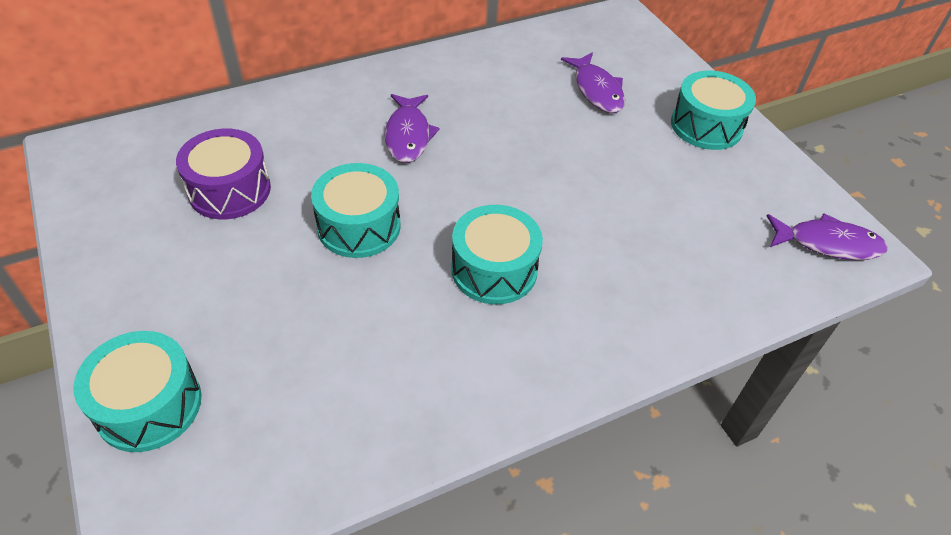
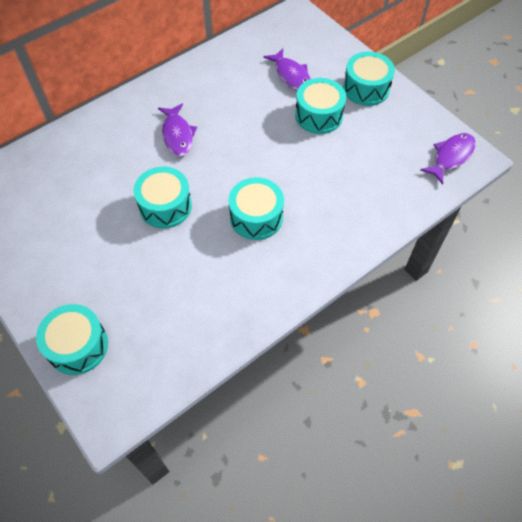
camera: 10 degrees left, 10 degrees up
purple drum [176,129,271,219] -> none
purple fish [767,213,888,260] -> purple fish turned 45 degrees counterclockwise [420,133,476,185]
none -> turquoise drum [295,78,346,134]

